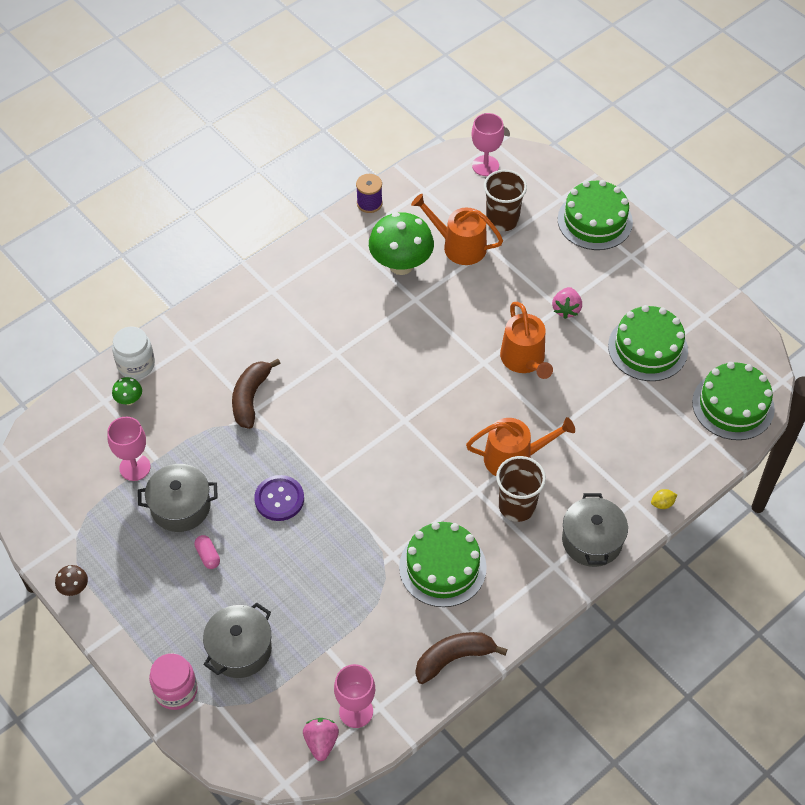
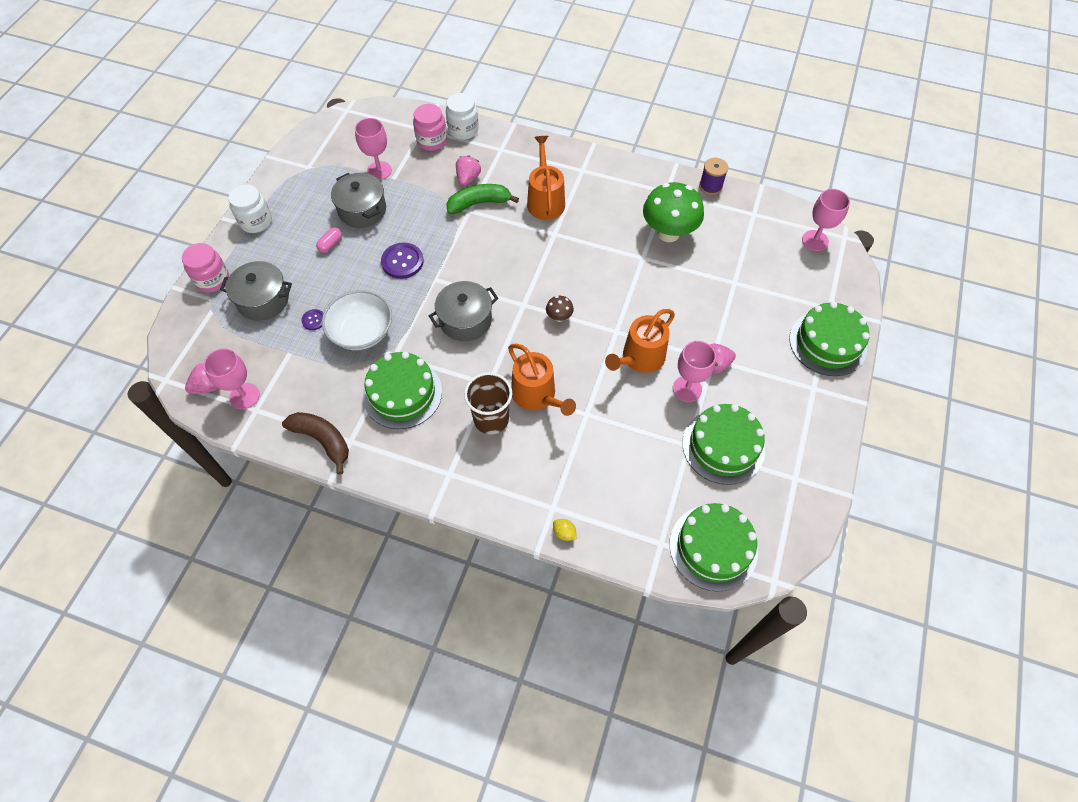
camera: 60 degrees right, 5 degrees up
brown mushroom [55,565,88,596] -> brown mushroom moved to [546,296,574,322]
green mushroom [112,377,142,405] -> pink jar [413,104,447,151]
brown banana [232,359,281,429] -> green banana [446,184,519,214]
orange watering can [411,194,503,265] -> orange watering can moved to [527,136,565,220]
brown cup [484,170,527,231] -> none
grey pot [562,493,628,567] -> grey pot moved to [429,281,498,341]
none -> white jar [228,185,272,233]
none -> purple button [301,309,324,330]
none -> white bowl [322,290,392,350]
none -> pink strawberry [456,155,481,186]
none -> pink goblet [673,341,716,402]

